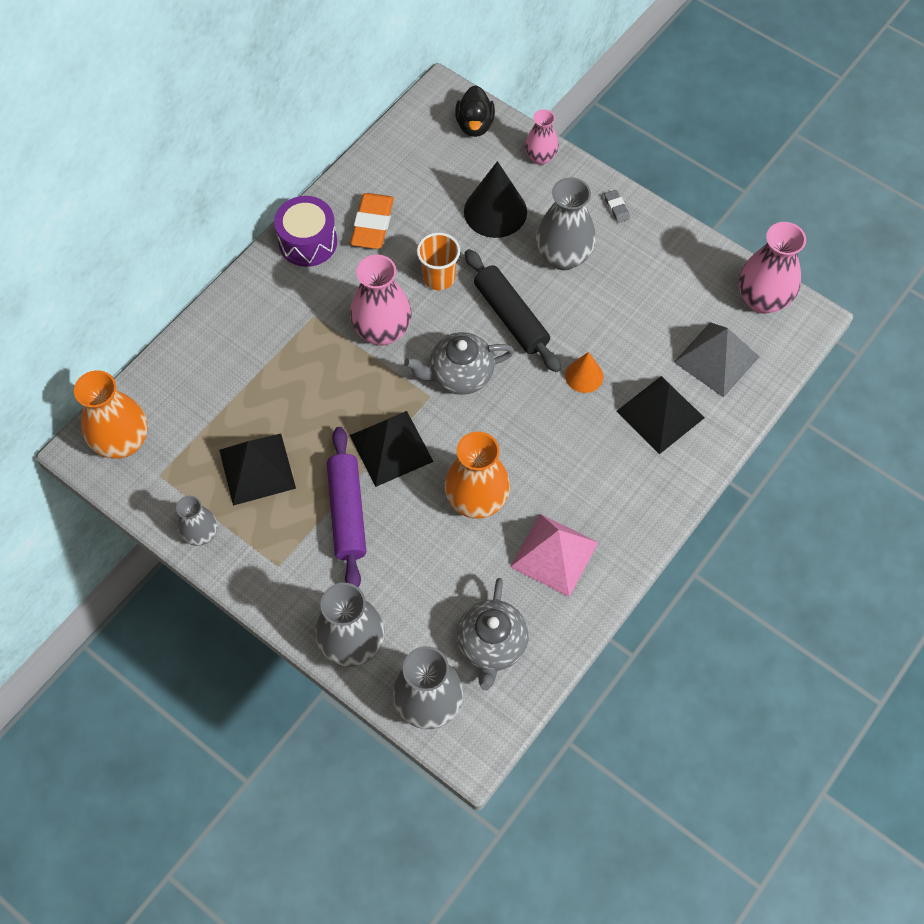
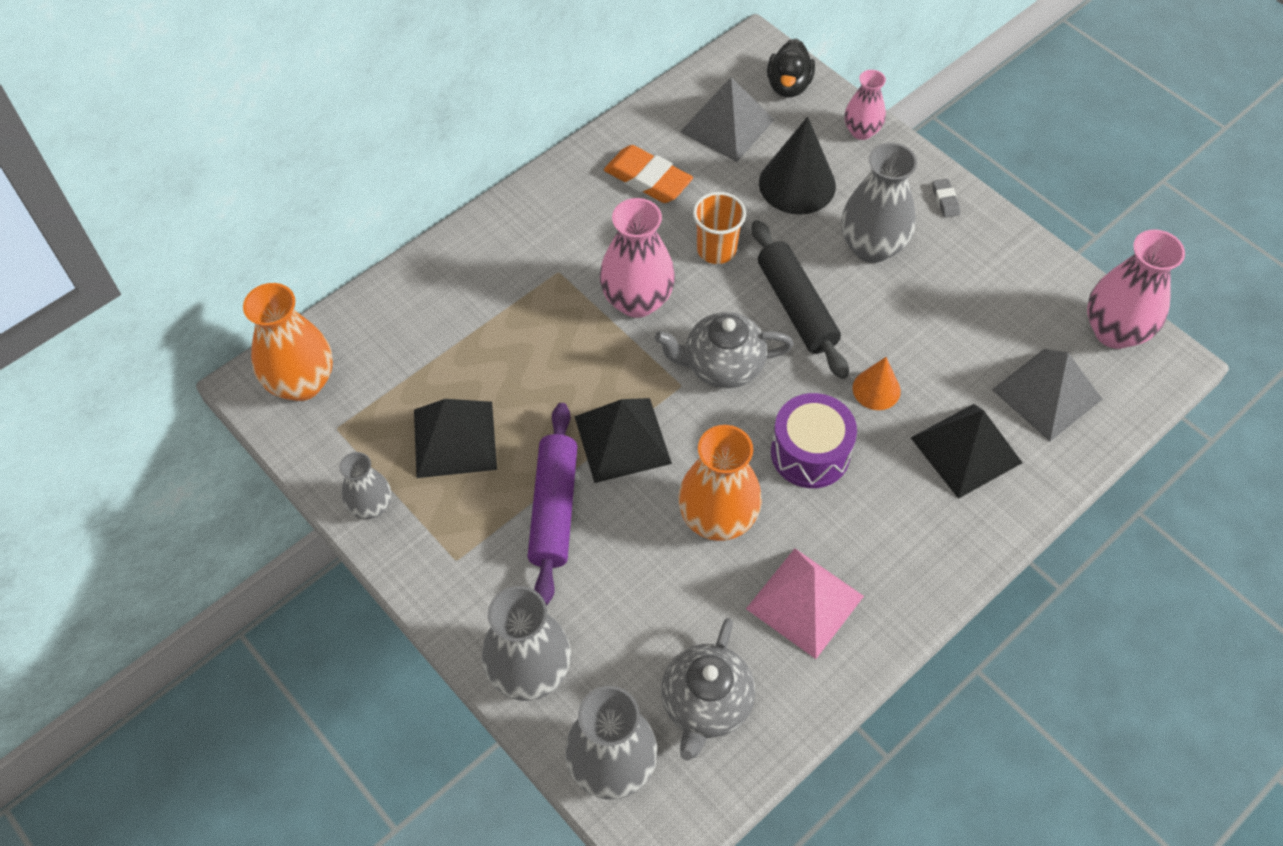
camera: 10 degrees right, 5 degrees down
purple drum [274,196,337,267] -> purple drum moved to [771,393,857,488]
orange eraser [351,193,394,249] -> orange eraser turned 75 degrees counterclockwise [604,145,693,203]
none -> grey pyramid [680,77,774,162]

